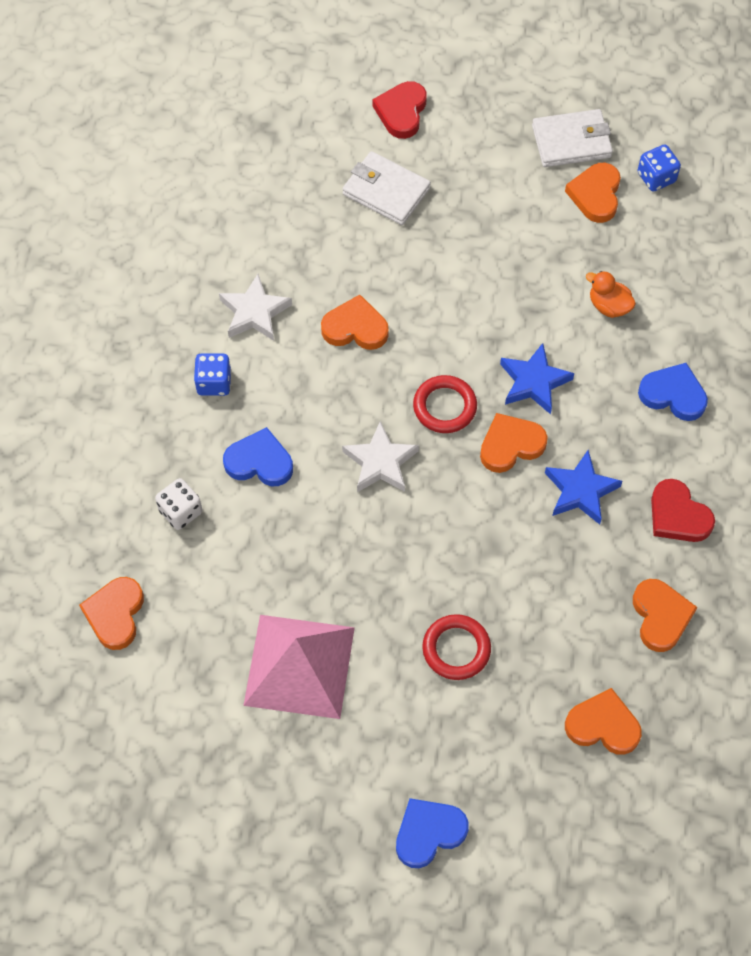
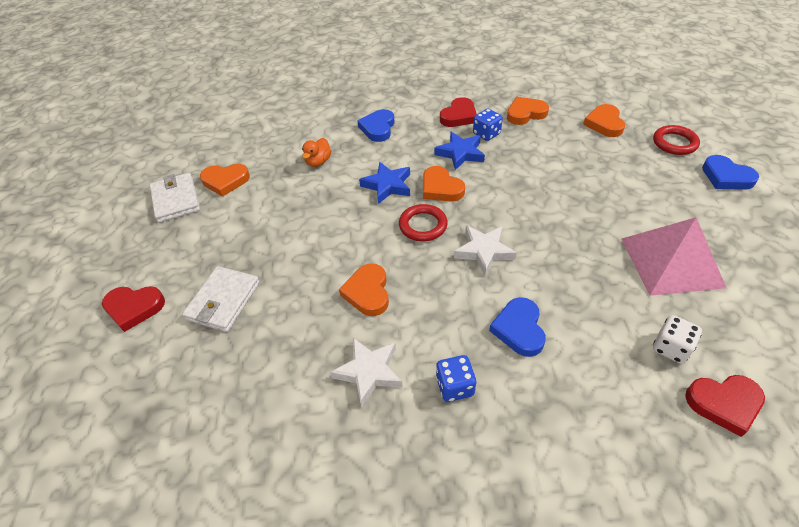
camera: 100 degrees left, 15 degrees down
orange heart [79,577,144,650] -> red heart [685,375,765,437]
white dice [155,478,203,530] -> white dice moved to [653,315,702,364]
red ring [422,614,491,680] -> red ring moved to [653,125,700,155]
blue dice [638,145,681,191] -> blue dice moved to [473,109,503,141]

